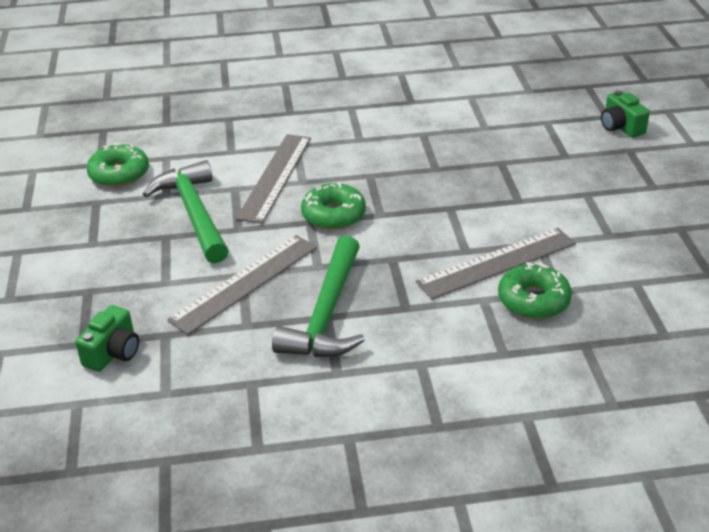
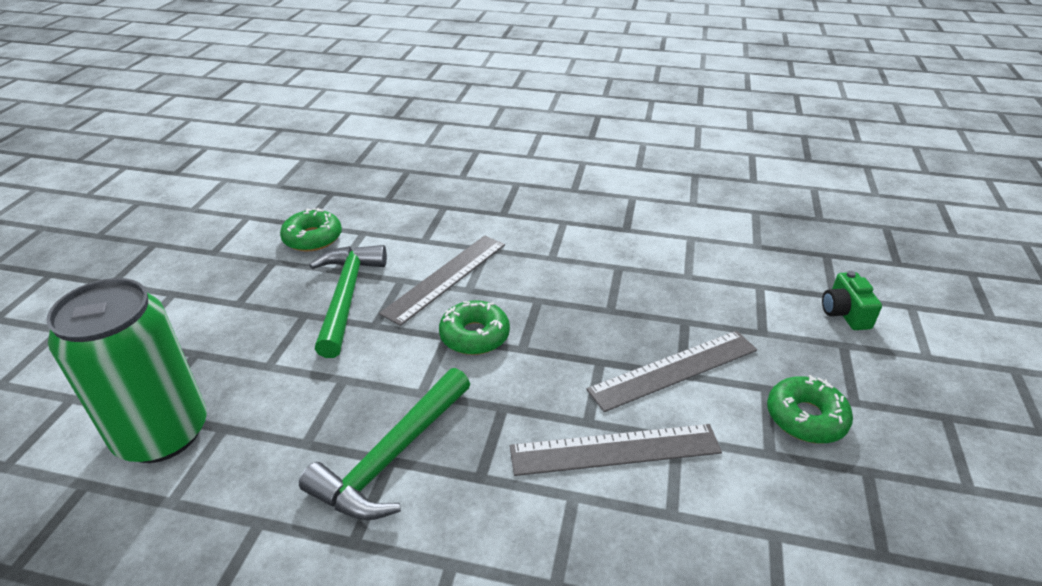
camera: 20 degrees right, 0 degrees up
green camera [75,305,139,372] -> green can [46,278,207,463]
grey ruler [167,235,317,335] -> grey ruler moved to [586,331,757,412]
green donut [498,262,572,319] -> green donut moved to [767,375,853,443]

